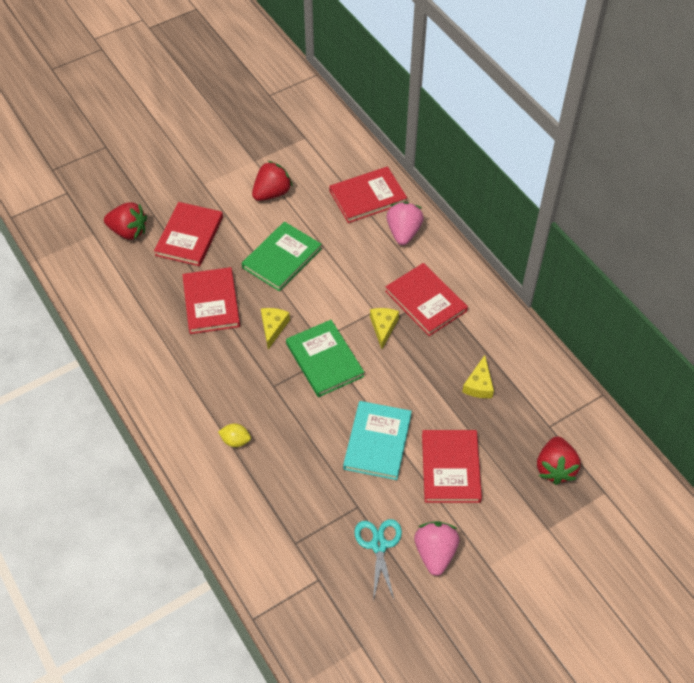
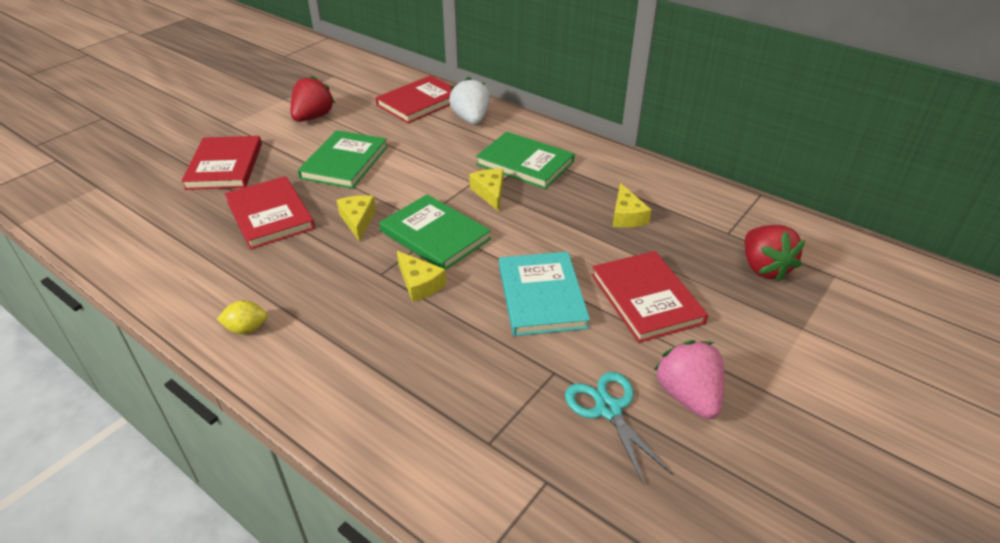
camera: 20 degrees left, 15 degrees down
red strawberry [104,202,147,240] -> none
yellow lemon [218,424,251,447] -> yellow lemon moved to [217,300,267,334]
red book [385,263,468,336] -> green book [476,132,575,189]
pink strawberry [386,202,424,245] -> white strawberry [449,77,490,124]
none -> yellow cheese [397,251,446,302]

